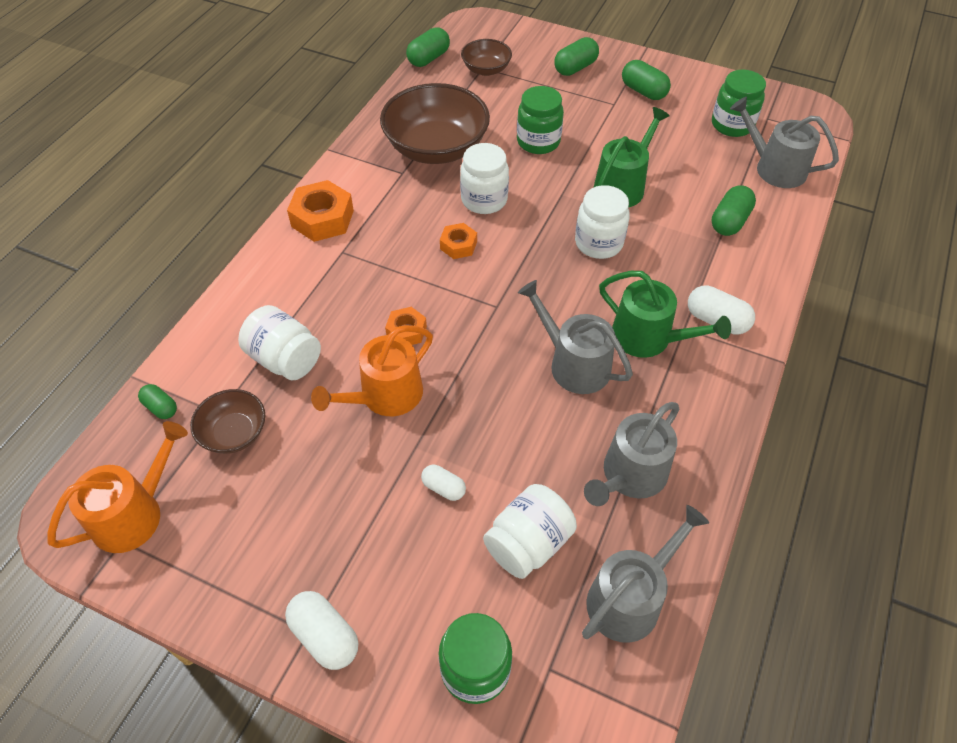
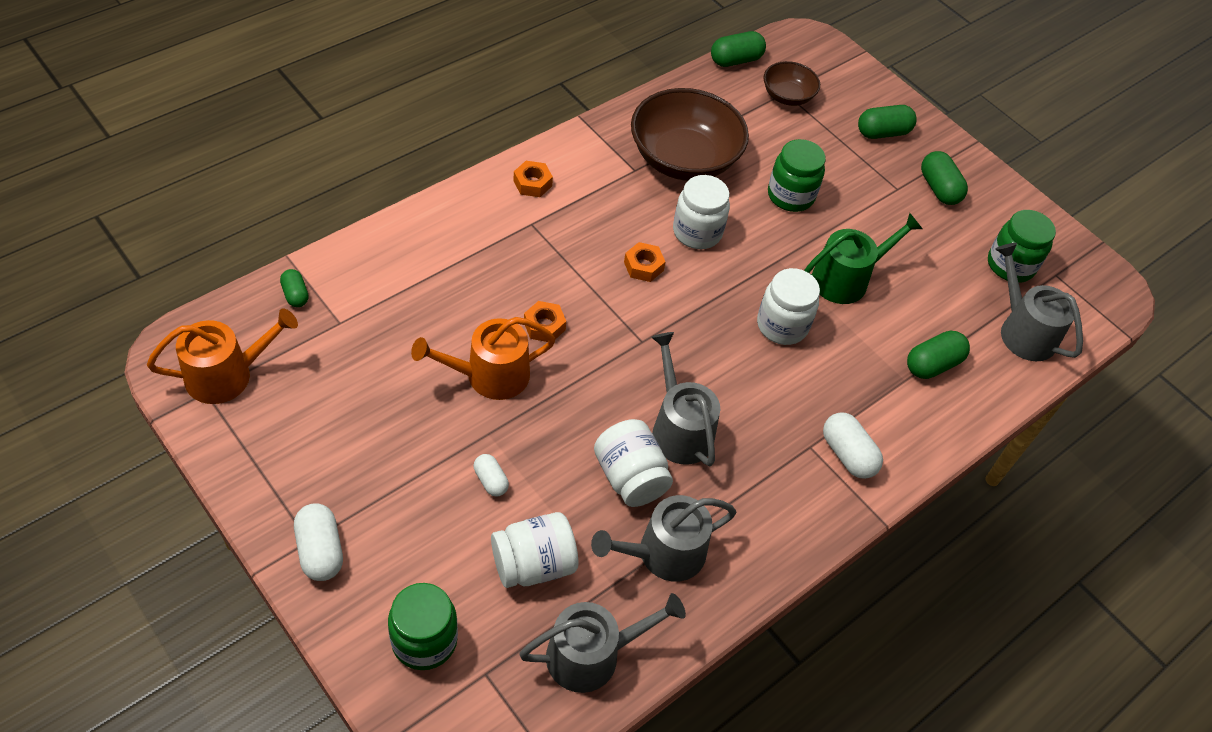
camera: 20 degrees right, 0 degrees up
brown bowl [190,389,265,454] -> none
white jar [238,305,321,380] -> white jar moved to [594,419,673,507]
orange nut [287,180,354,242] -> orange nut [513,161,553,197], size x0.58
green watering can [599,271,731,358] -> none

